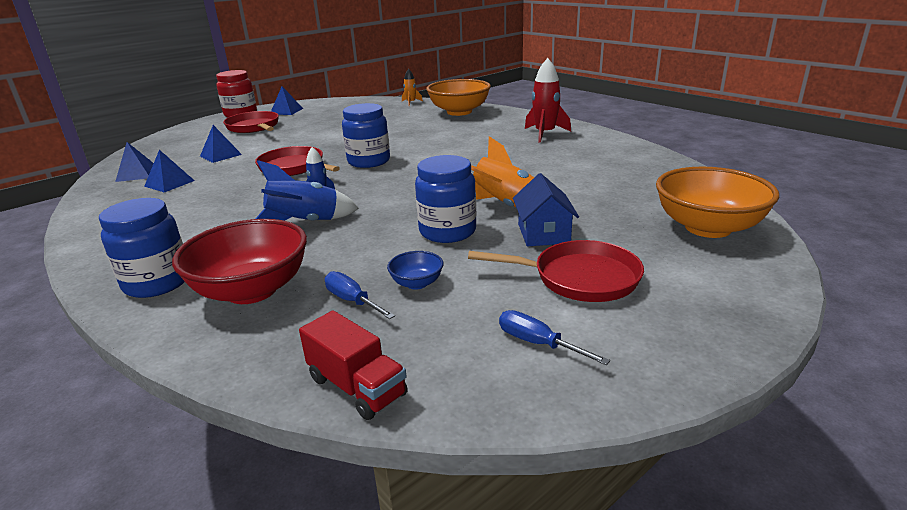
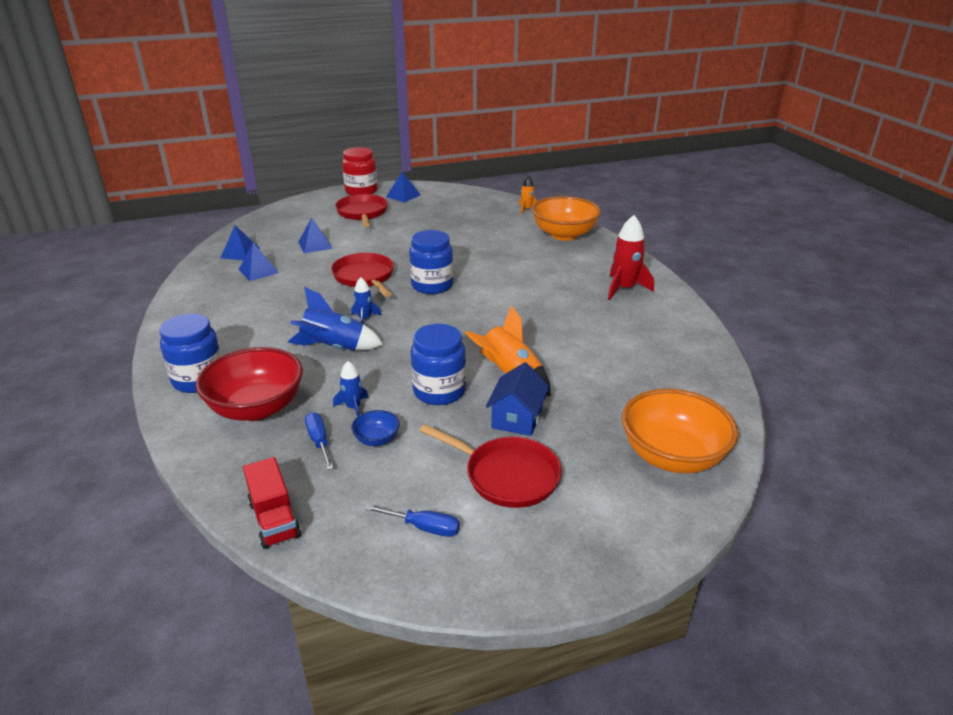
camera: 20 degrees right, 5 degrees up
blue screwdriver [499,310,610,365] -> blue screwdriver turned 135 degrees clockwise [364,505,460,537]
none -> blue rocket [333,361,369,417]

